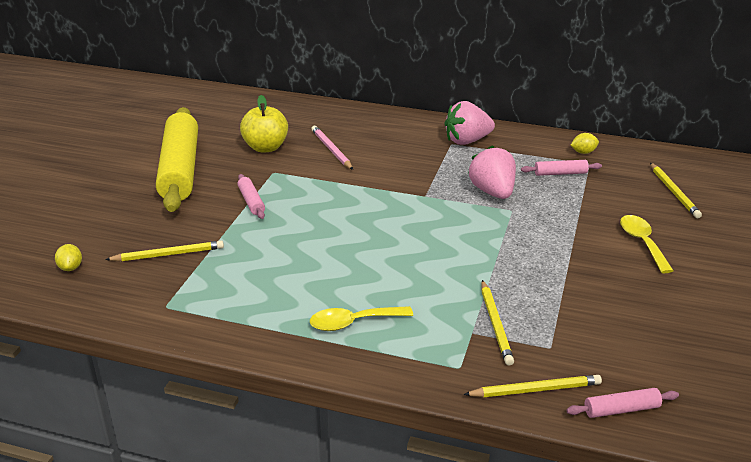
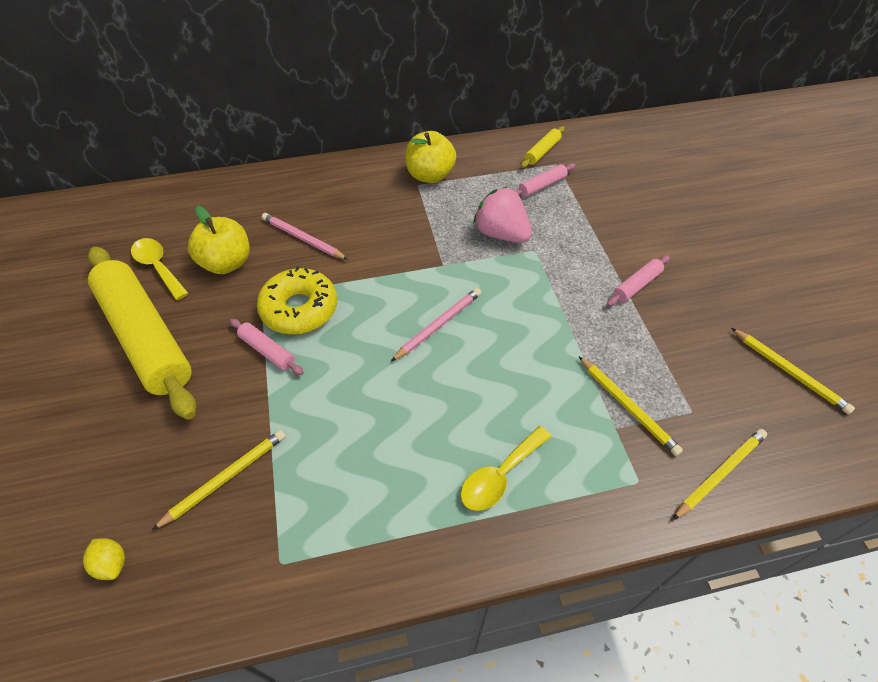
camera: 30 degrees left, 20 degrees up
pink strawberry [444,101,495,145] -> yellow apple [405,131,456,183]
pink rolling pin [566,388,679,418] -> pink rolling pin moved to [607,255,670,306]
yellow lemon [571,133,599,154] -> yellow rolling pin [521,126,565,168]
yellow spoon [620,215,673,273] -> yellow spoon moved to [131,238,188,300]
yellow pencil [650,163,702,218] -> yellow pencil moved to [731,328,855,414]
none -> yellow donut [257,266,337,335]
none -> pink pencil [391,288,481,361]

